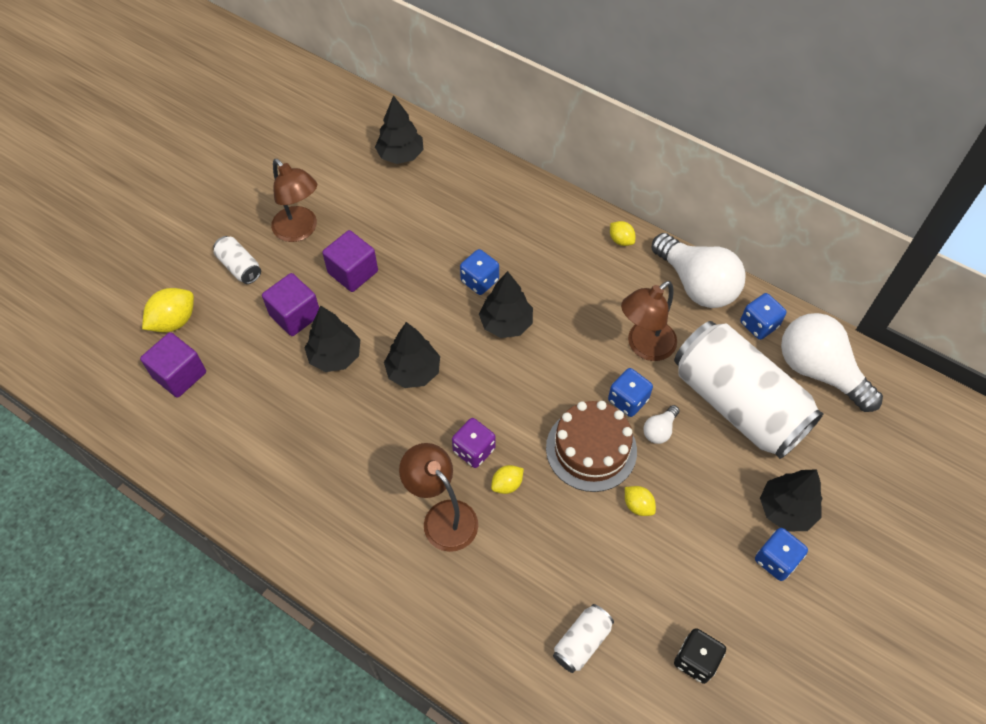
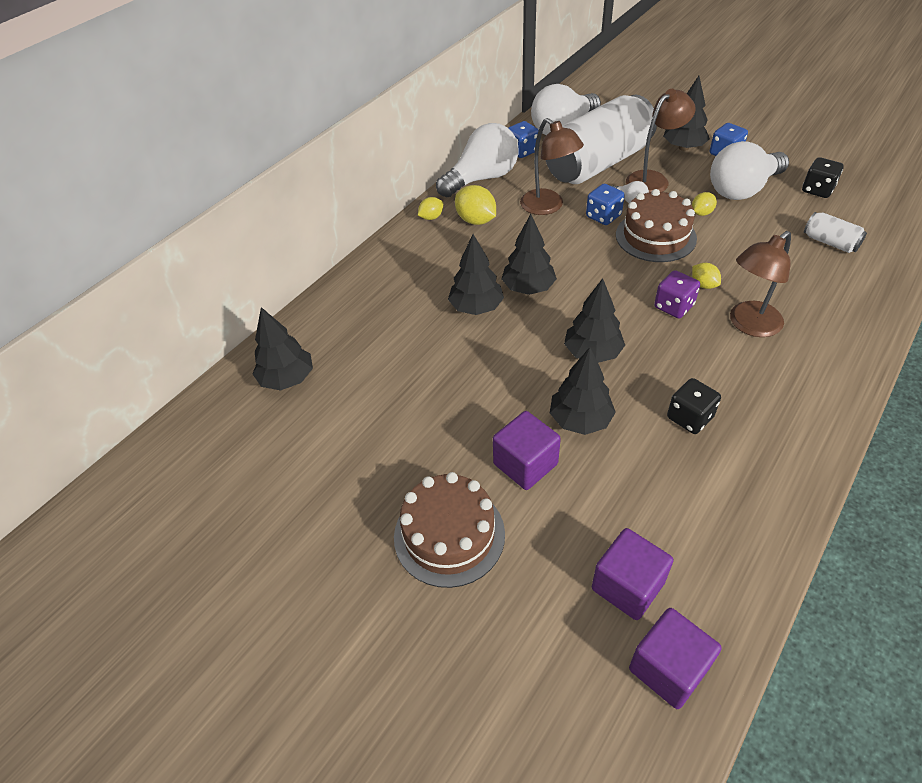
camera: 85 degrees left, 10 degrees down
yellow lemon [142,288,194,333] -> yellow lemon moved to [455,185,496,225]
white can [213,236,261,284] -> brown cake [394,472,505,588]
brown lamp [271,159,317,242] -> brown lamp moved to [626,89,696,192]
purple cube [322,230,378,292] -> purple cube moved to [629,608,722,709]
blue dice [460,249,499,295] -> black tree [448,234,504,315]
none -> black dice [667,378,721,434]
none -> white light bulb [710,141,789,200]

